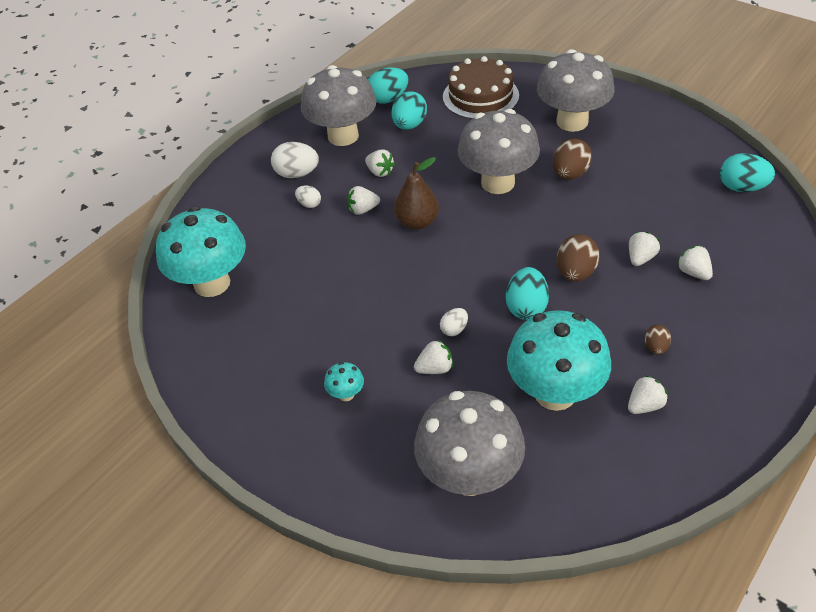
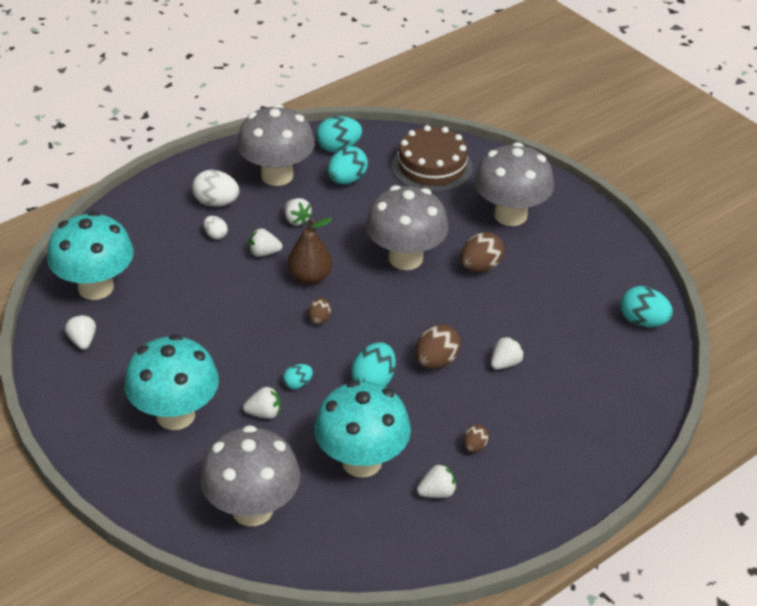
camera: 10 degrees right, 5 degrees down
turquoise mushroom [324,362,364,401] -> turquoise mushroom [124,334,219,430], size x2.46
white egg [440,308,468,336] -> turquoise egg [283,364,313,389]
white strawberry [677,245,713,280] -> white strawberry moved to [65,314,96,350]
none -> brown egg [308,297,331,324]

